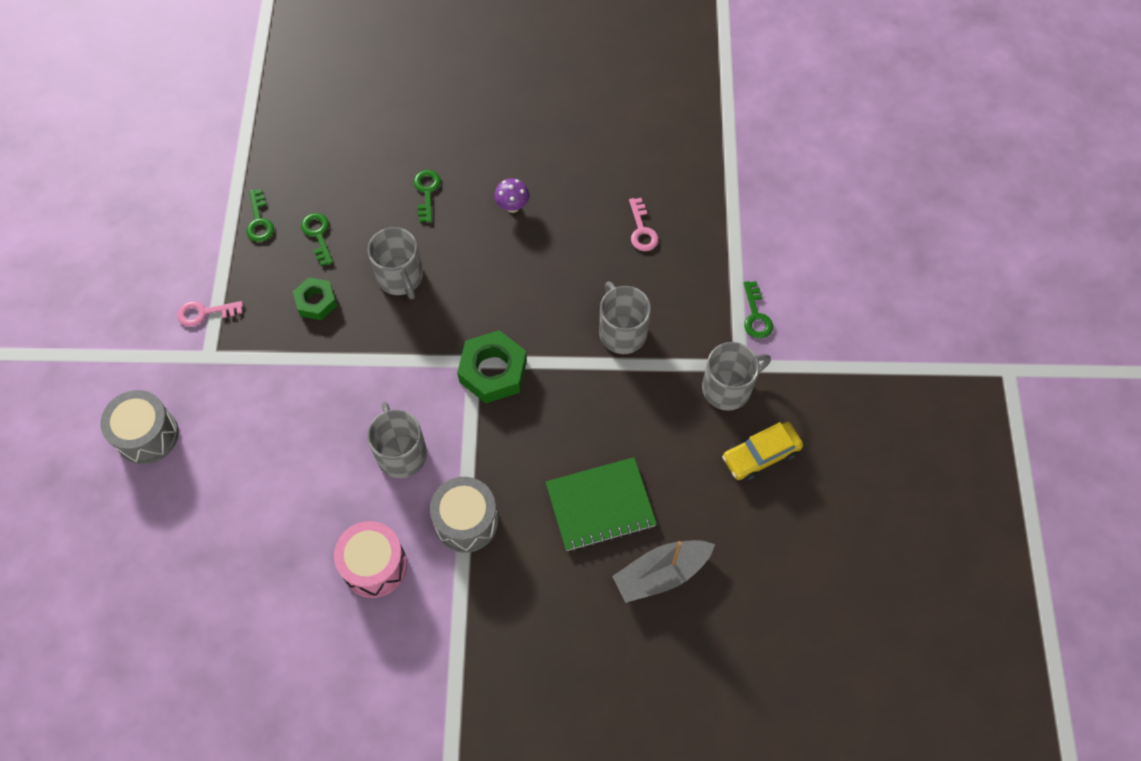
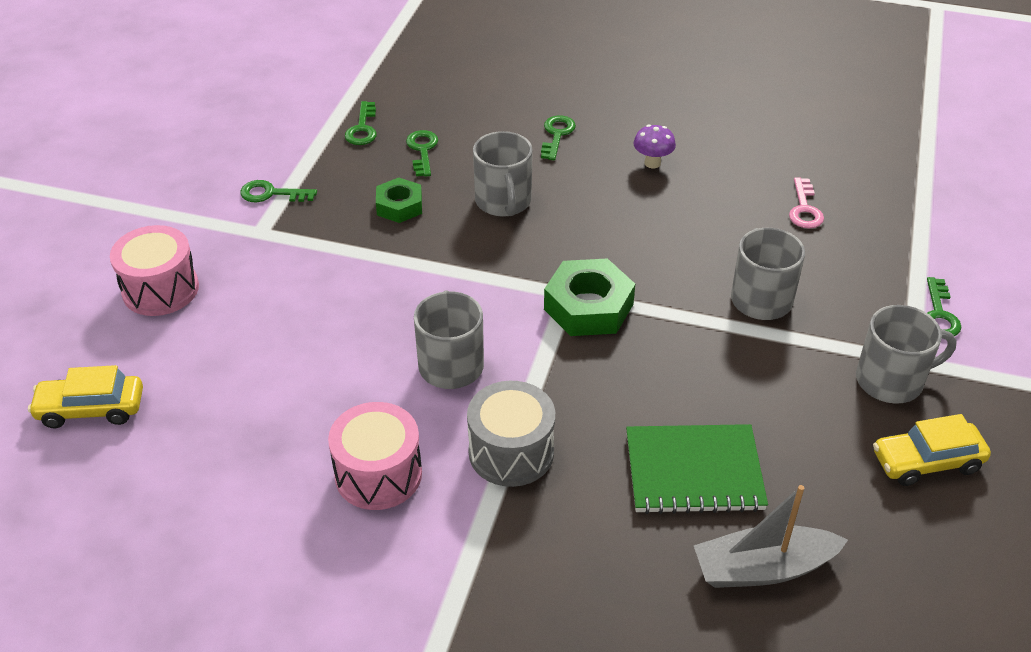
camera: 15 degrees right, 20 degrees down
grey drum [100,390,179,465] -> pink drum [110,225,199,316]
pink key [177,301,243,327] -> green key [240,180,317,202]
none -> yellow car [28,365,143,428]

